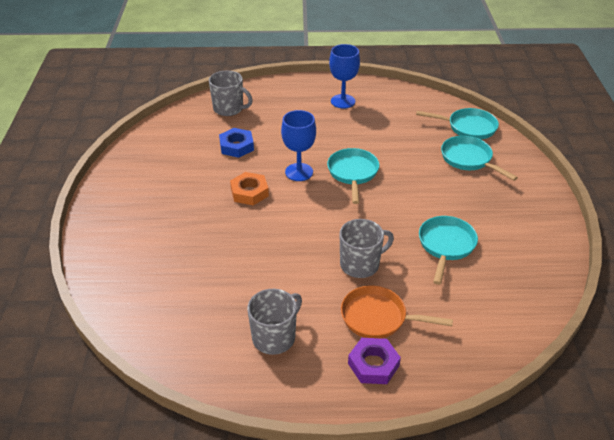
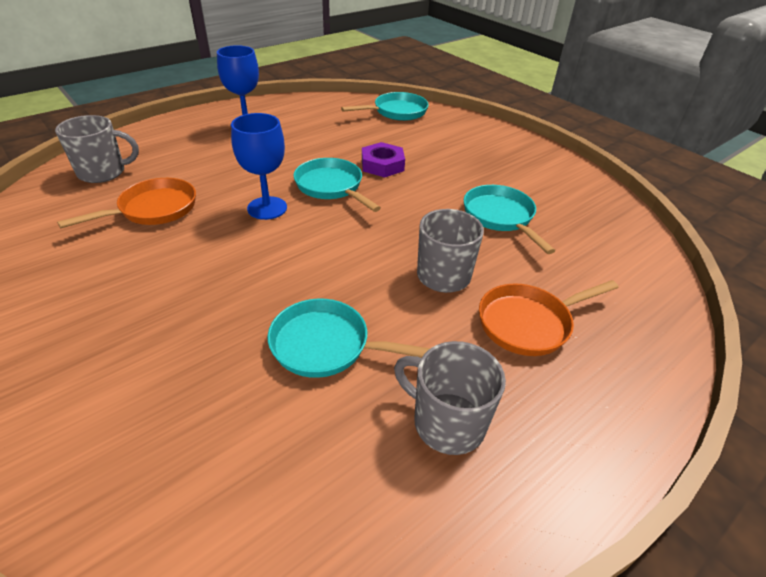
camera: 40 degrees left, 0 degrees up
blue nut [219,128,254,158] -> orange pan [57,178,196,228]
orange nut [230,172,269,205] -> none
grey mug [247,289,302,355] -> grey mug turned 60 degrees counterclockwise [394,341,506,455]
purple nut [348,338,401,384] -> purple nut moved to [362,142,405,177]
turquoise pan [441,136,518,181] -> turquoise pan moved to [268,299,430,378]

